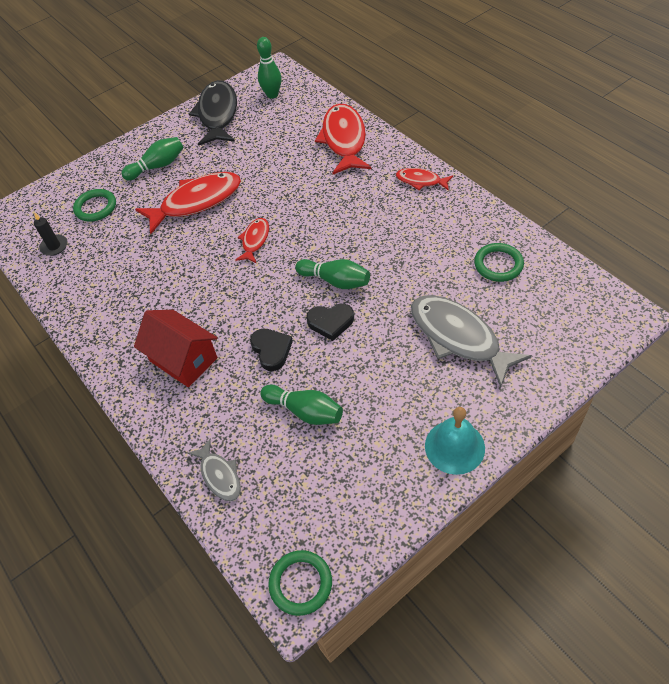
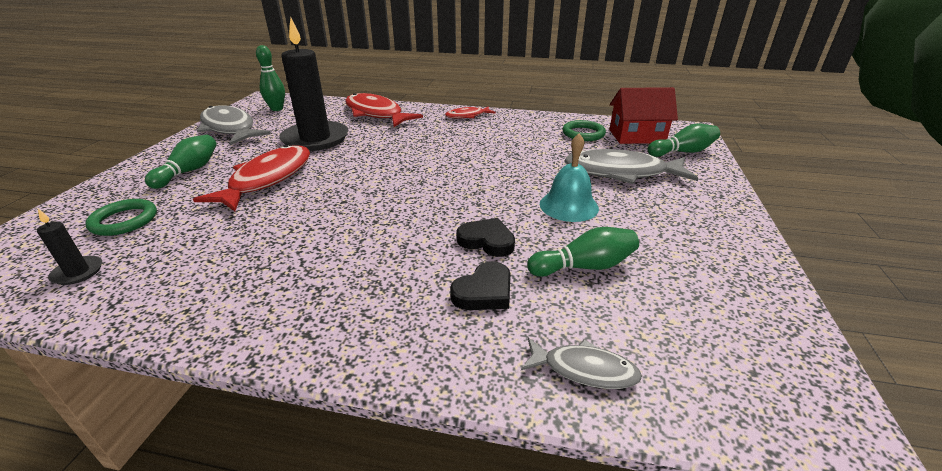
camera: 45 degrees left, 20 degrees down
red house [134,310,218,387] -> red house moved to [610,87,678,144]
black fish [189,80,237,146] -> grey fish [197,105,271,145]
red fish [235,218,269,263] -> none
green ring [268,550,332,616] -> none
green bowling pin [295,259,370,289] -> green bowling pin moved to [647,123,720,157]
black heart [306,304,354,341] -> black heart moved to [450,261,510,310]
turquoise bell [425,407,485,475] -> turquoise bell moved to [540,133,599,222]
none -> black candle [279,18,348,151]

